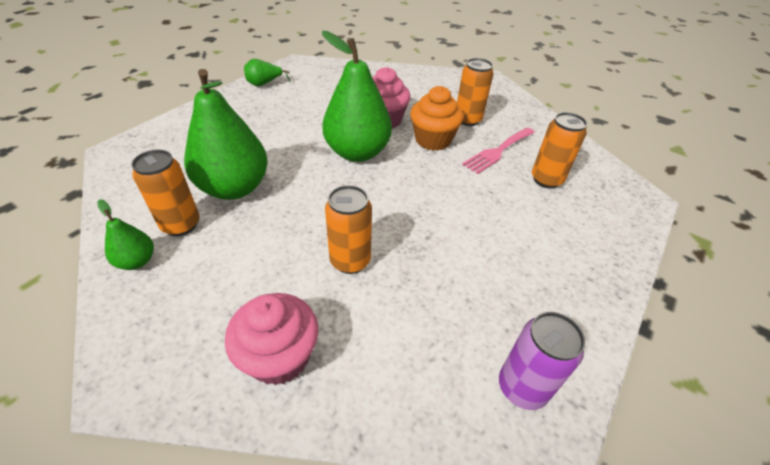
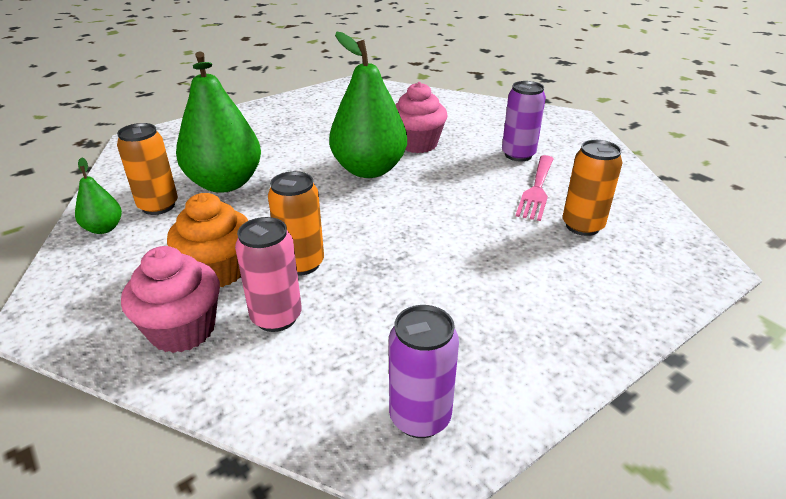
camera: 20 degrees right, 10 degrees down
green pear [244,59,291,86] -> none
orange cupcake [410,86,463,151] -> orange cupcake moved to [167,193,248,287]
orange can [457,58,493,126] -> purple can [502,81,546,161]
pink fork [462,128,535,174] -> pink fork turned 45 degrees counterclockwise [516,155,554,221]
none -> pink can [235,217,302,332]

